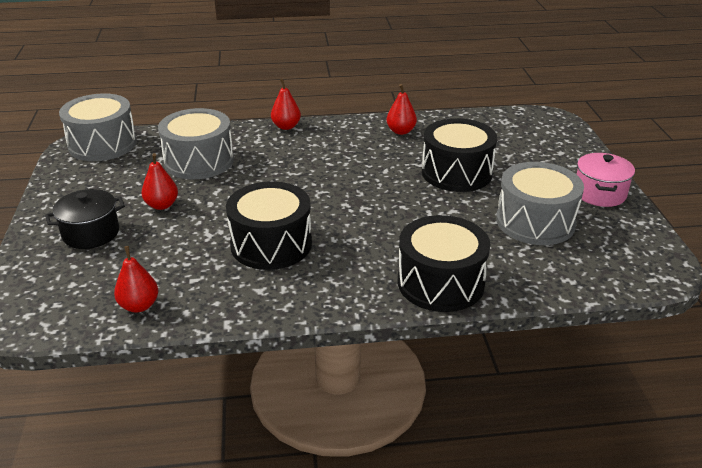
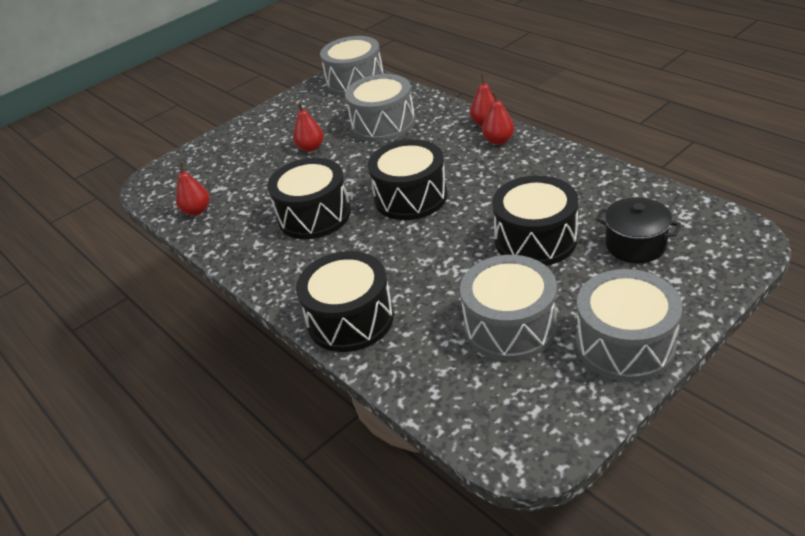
camera: 60 degrees right, 5 degrees up
black pot [45,189,125,249] -> black pot moved to [596,197,681,263]
red pear [387,84,417,135] -> red pear moved to [482,91,514,145]
pink pot [576,153,635,207] -> grey drum [576,269,682,382]
none -> black drum [368,139,448,220]

